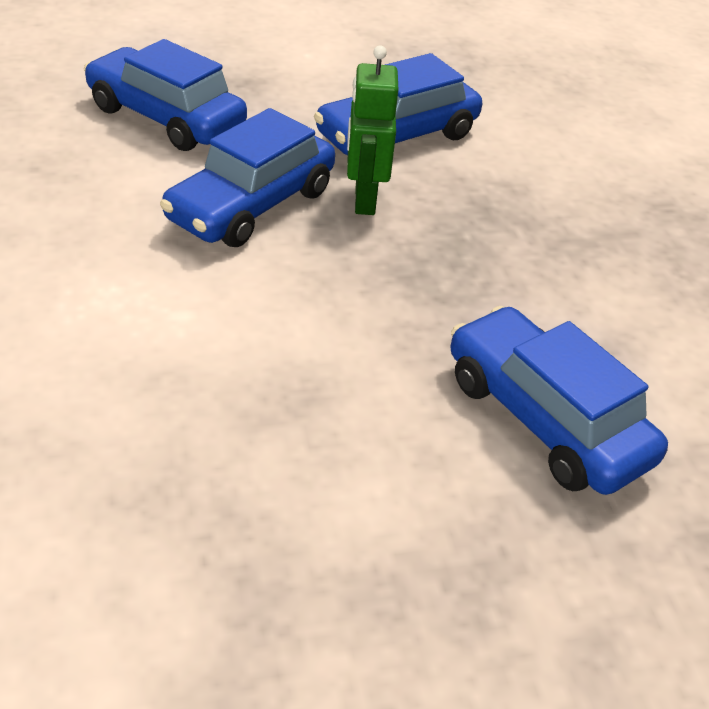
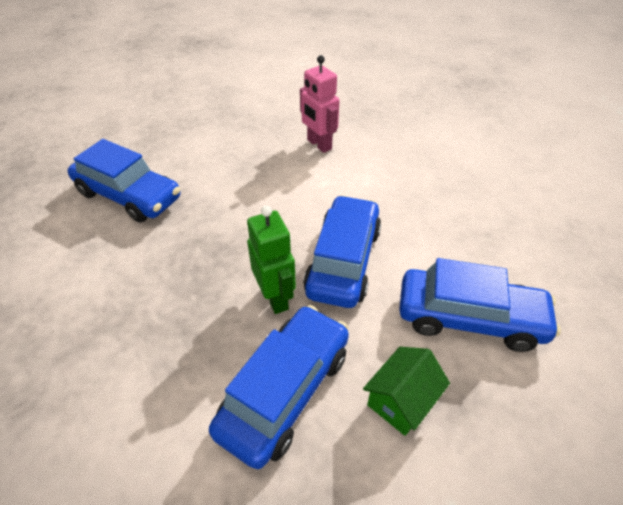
camera: 160 degrees right, 5 degrees up
none -> pink robot [300,55,340,153]
none -> green house [363,347,450,436]

